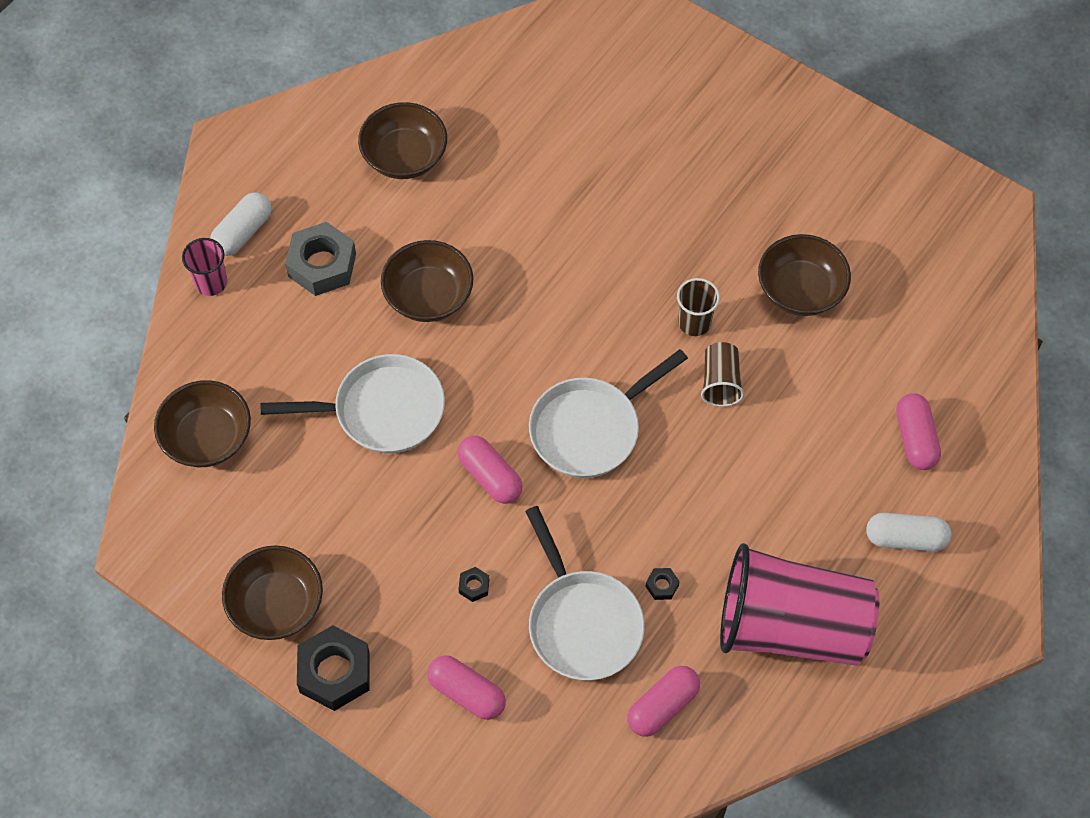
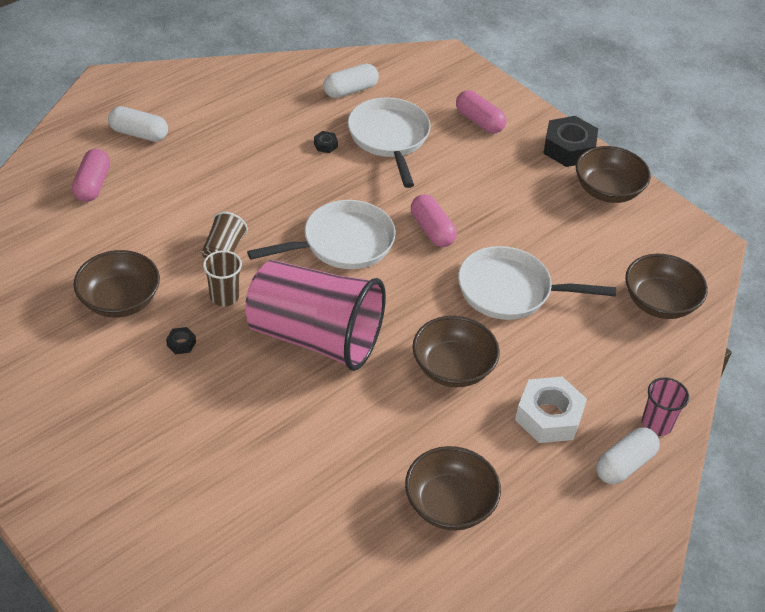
camera: 170 degrees left, 15 degrees down
grey nut [285,222,356,296] -> white nut [515,377,587,443]
black nut [459,567,489,602] -> black nut moved to [166,327,196,354]
pink capsule [627,666,700,737] -> white capsule [323,63,379,98]
pink cup [720,543,879,666] -> pink cup moved to [245,260,386,371]

